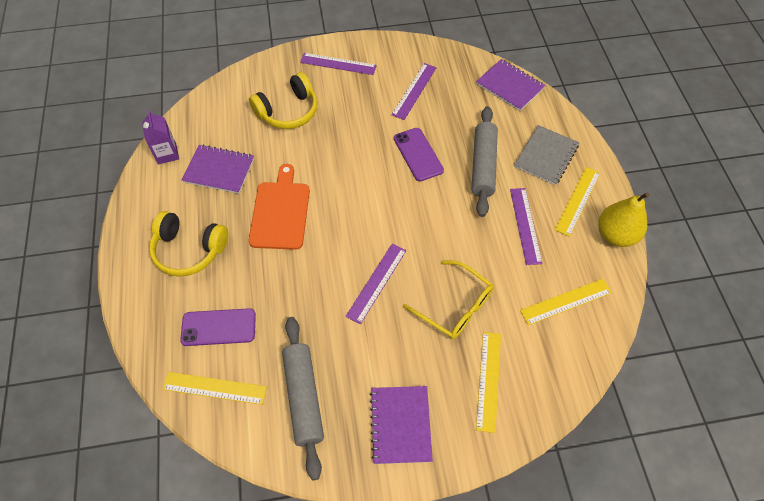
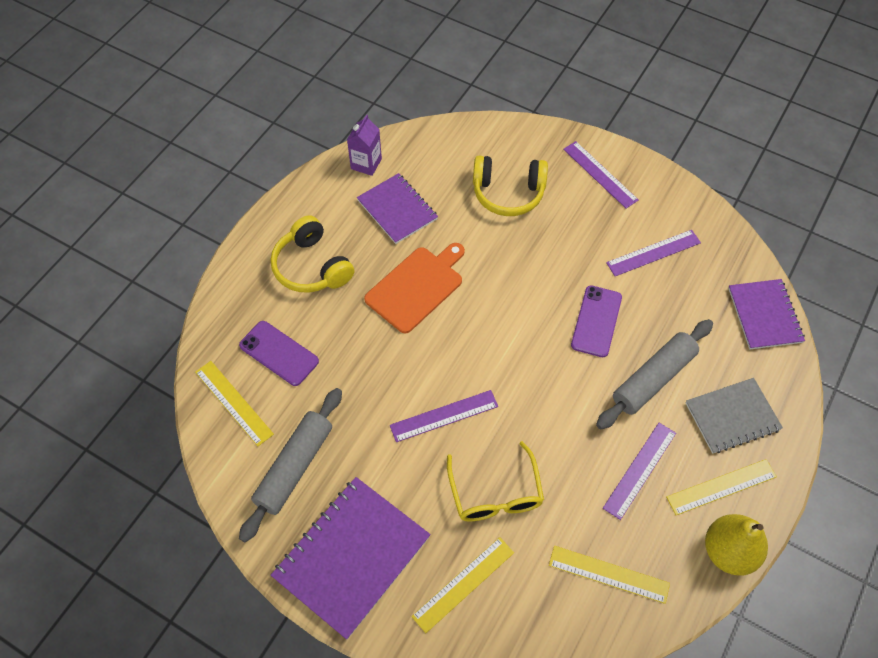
camera: 40 degrees right, 0 degrees up
purple notebook [370,386,433,464] -> purple notebook [271,477,430,639], size x1.55

